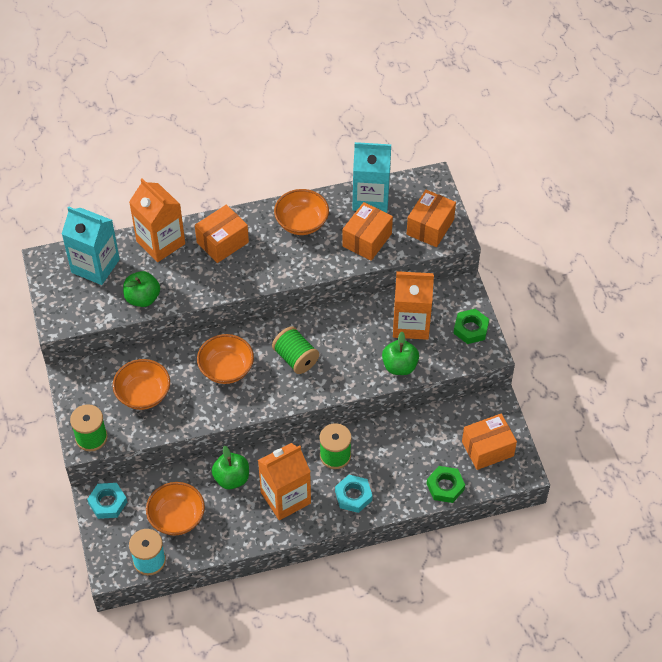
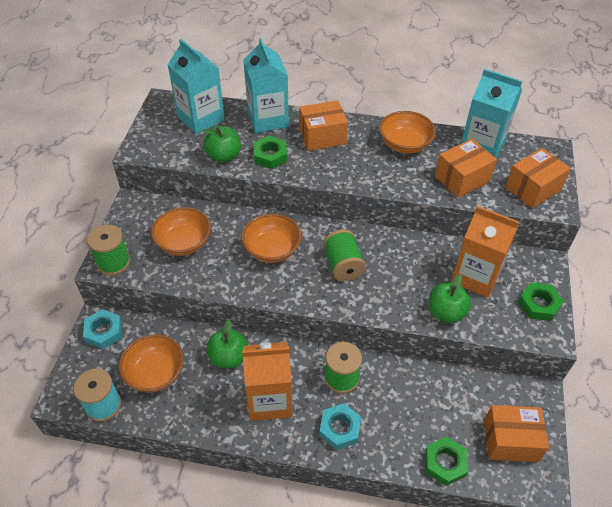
camera: 25 degrees right, 5 degrees down
orange carton [129,178,185,262] -> turquoise carton [243,38,289,133]
none -> green nut [253,136,287,169]

